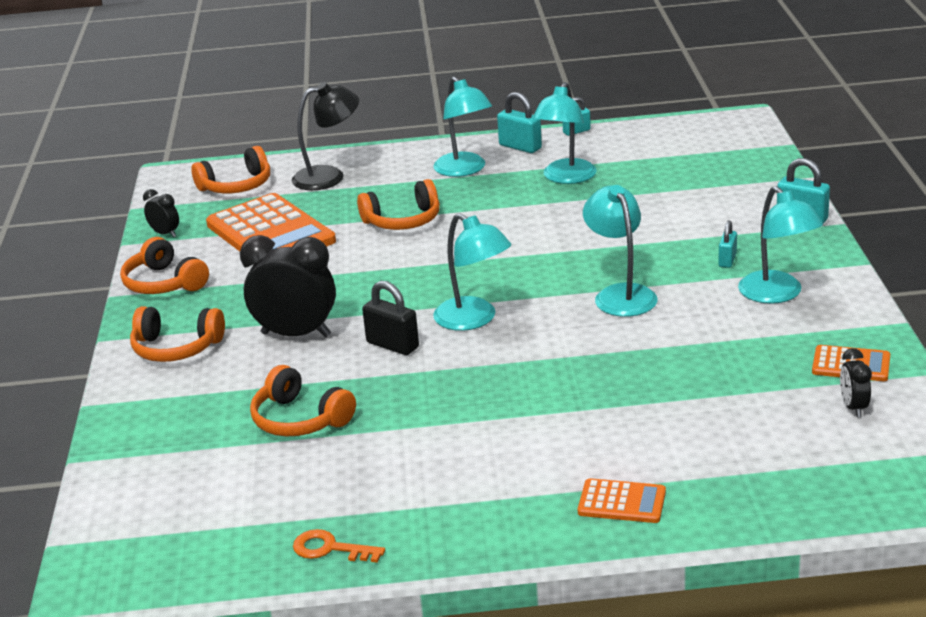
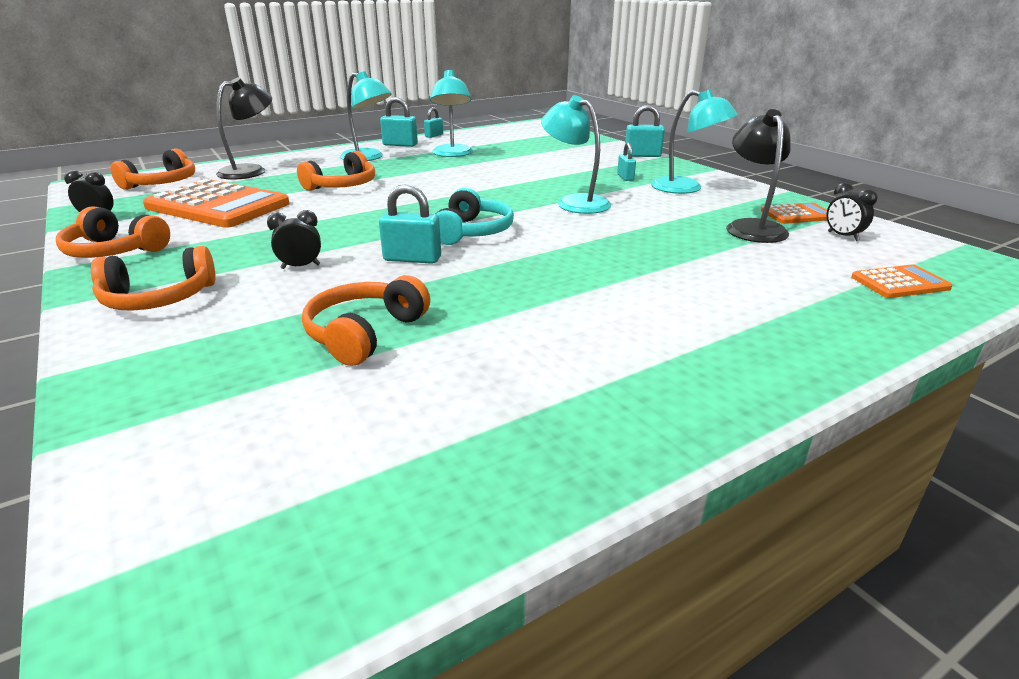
camera: 30 degrees left, 0 degrees up
black clock [240,235,336,337] -> black clock [267,210,321,269], size x0.48
orange headphones [250,365,356,437] -> orange headphones turned 105 degrees clockwise [302,275,430,366]
orange key [293,529,385,563] -> none
black padlock [362,281,419,355] -> turquoise padlock [379,184,441,264]
turquoise lamp [433,213,512,331] -> turquoise headphones [436,188,514,245]
orange calculator [578,478,666,523] -> orange calculator moved to [851,264,953,298]
none -> black lamp [726,109,791,243]

